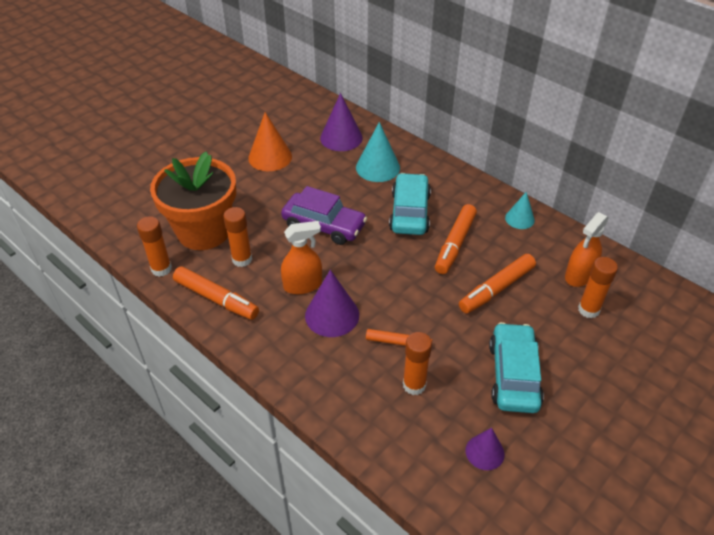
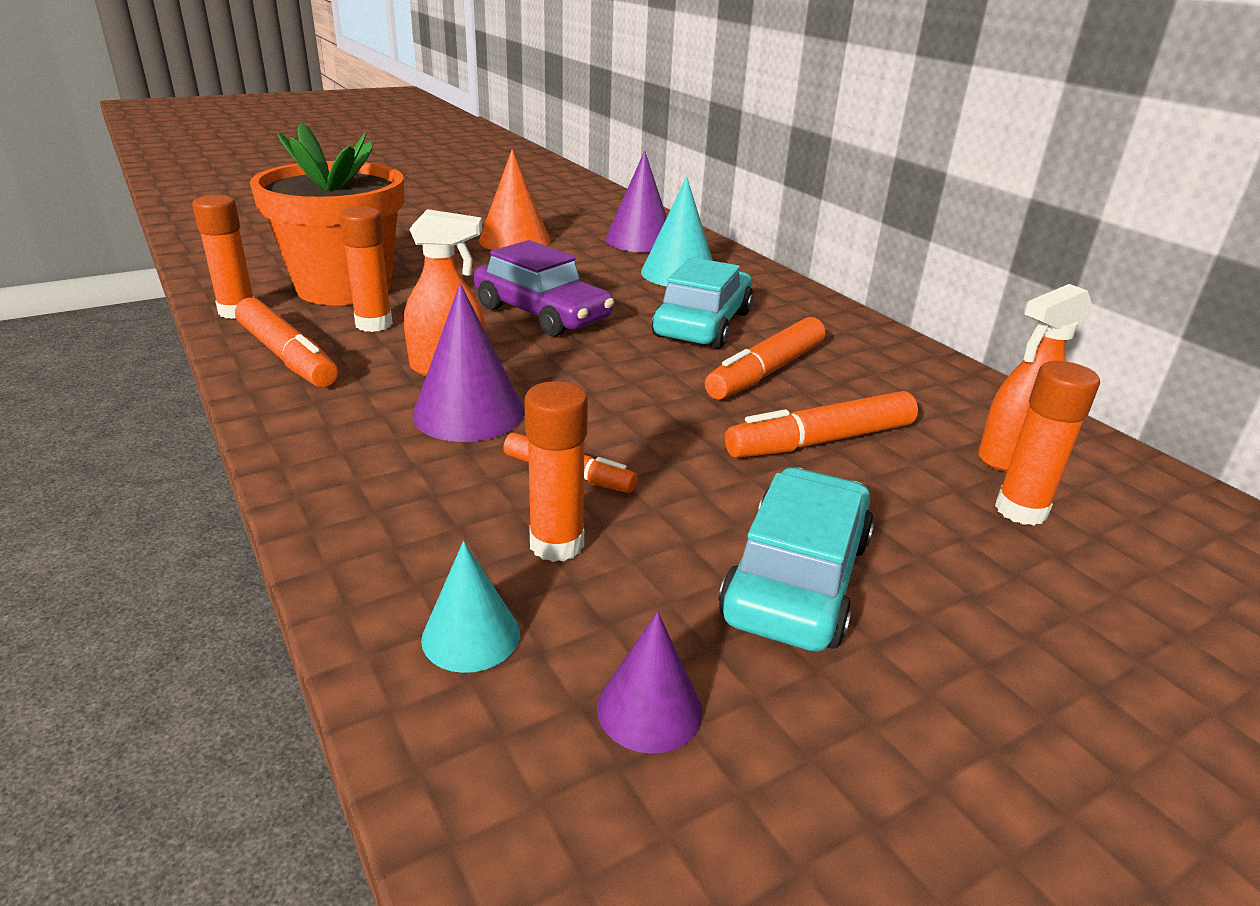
camera: 15 degrees right, 15 degrees down
turquoise cone [505,192,535,229] -> turquoise cone moved to [421,541,520,673]

